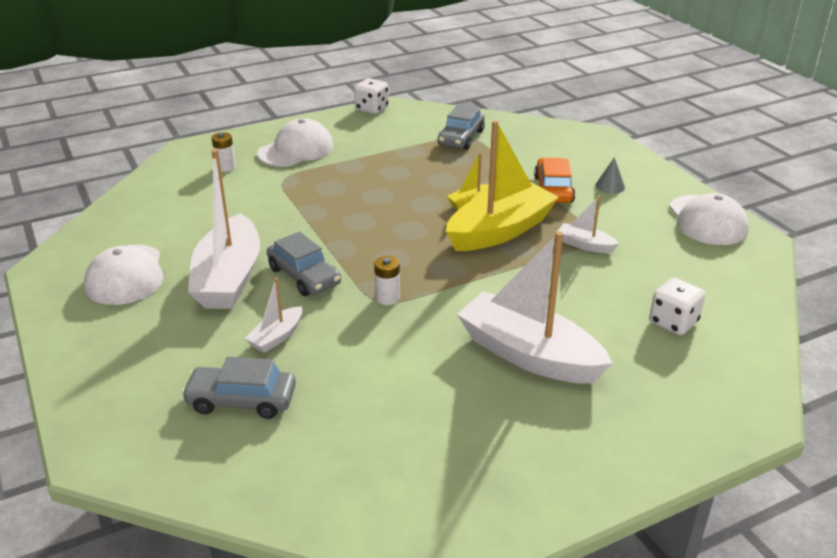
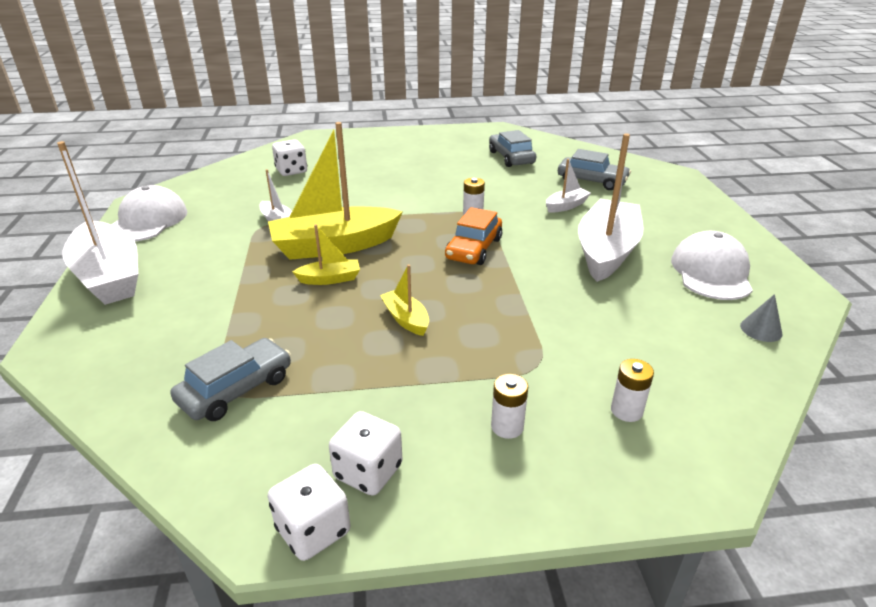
camera: 160 degrees left, 0 degrees up
white cap [257,119,334,167] -> white battery [491,374,528,439]
grey car [267,232,341,296] -> grey car moved to [489,130,537,167]
white boat [457,231,613,384] -> white boat moved to [57,141,138,305]
orange car [534,158,575,203] -> orange car moved to [445,207,502,265]
grey cone [595,157,625,194] -> grey cone moved to [740,294,783,342]
none -> white dice [329,411,403,496]
none -> yellow boat [380,264,429,336]

